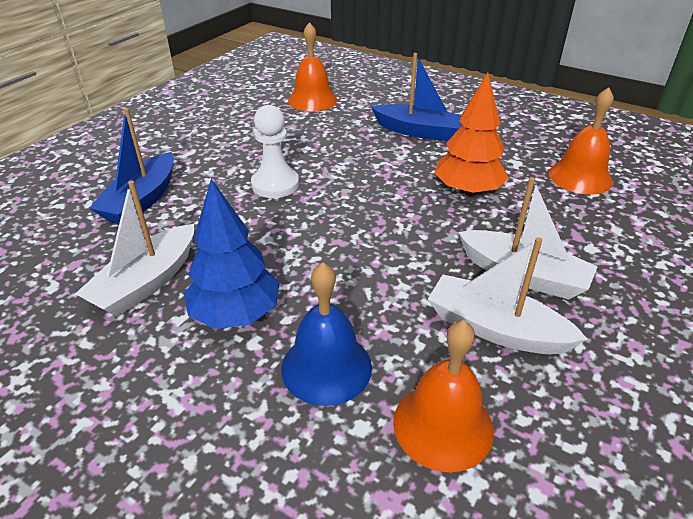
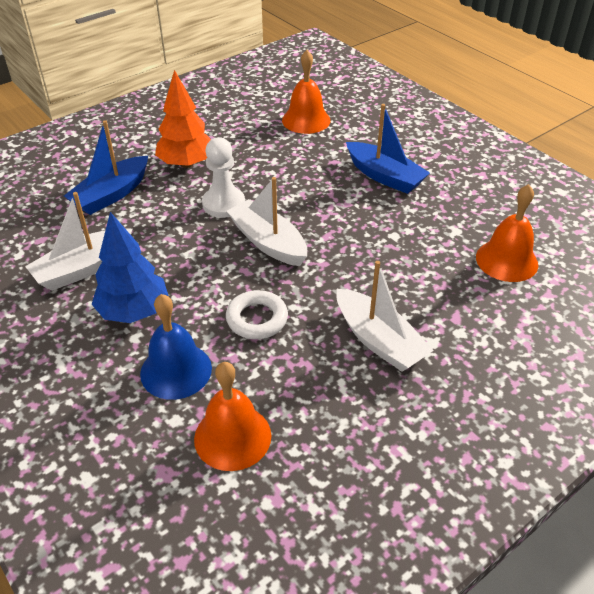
camera: 20 degrees right, 5 degrees up
white boat [428,238,587,354] -> white boat moved to [227,177,307,266]
orange tree [435,72,509,196] -> orange tree moved to [155,70,211,168]
none -> white ring [226,290,288,339]

